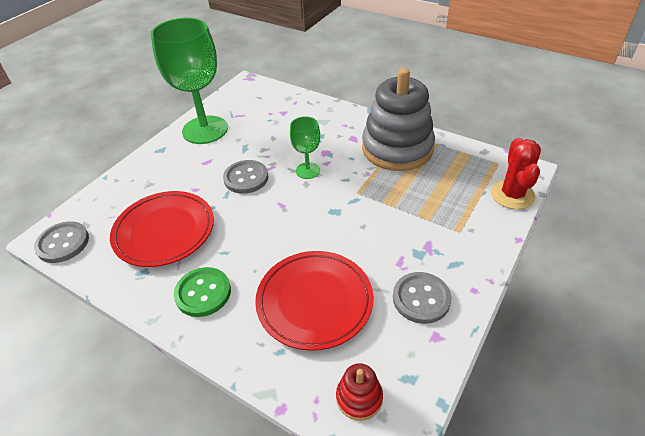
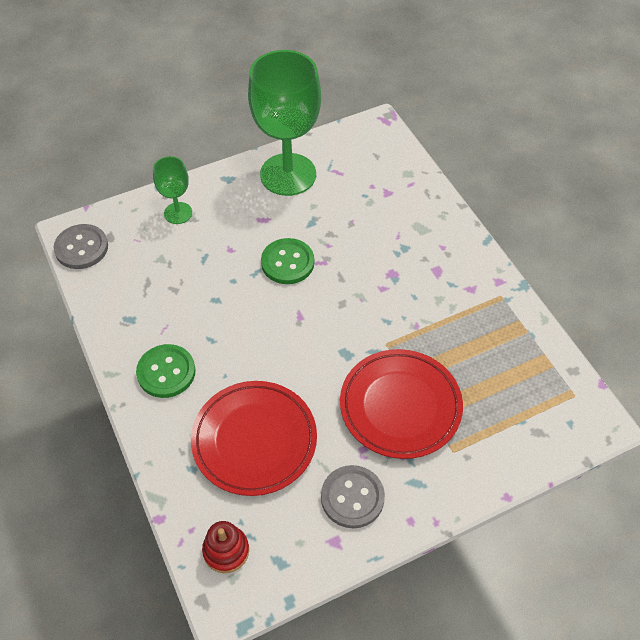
camera: 30 degrees right, 10 degrees up
red plate [110,191,214,267] -> red plate moved to [340,349,463,459]
grey button [223,160,268,194] -> green button [261,238,314,284]
green goblet [290,116,320,179] -> green goblet moved to [153,156,192,224]
grey stacking toy [362,68,435,171] -> none
red cactus [491,138,541,209] -> none

